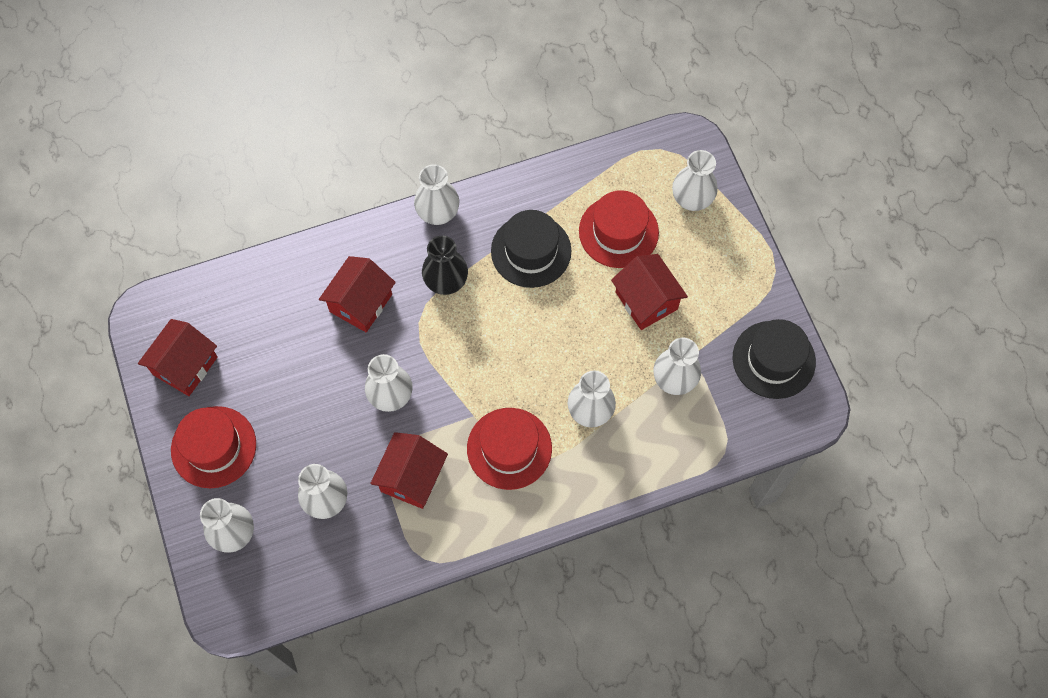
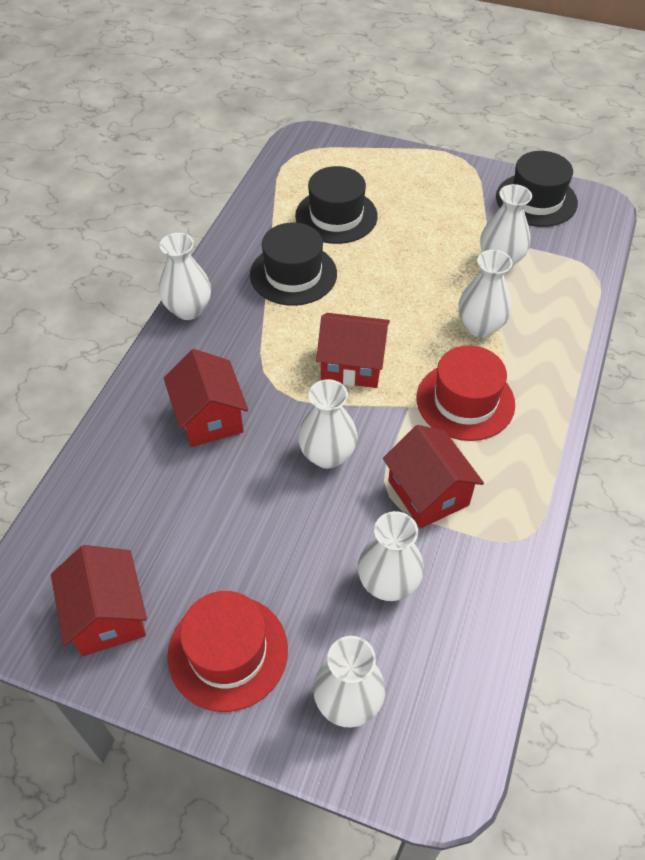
camera: 50 degrees left, 15 degrees down
black vase [422,235,468,295] -> none
red hat [579,190,659,268] -> black hat [295,166,378,244]
red house [611,254,688,330] -> red house moved to [316,313,390,388]
white vase [672,150,718,211] -> none

